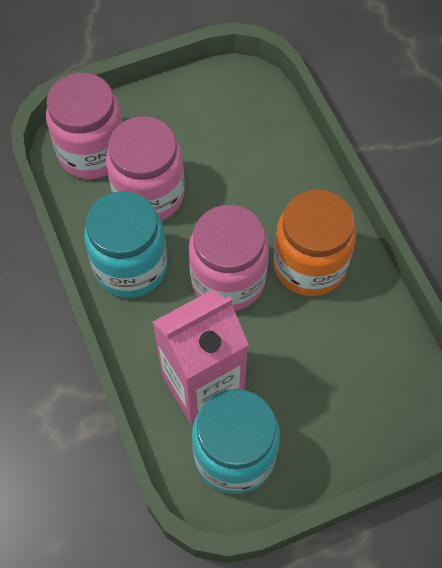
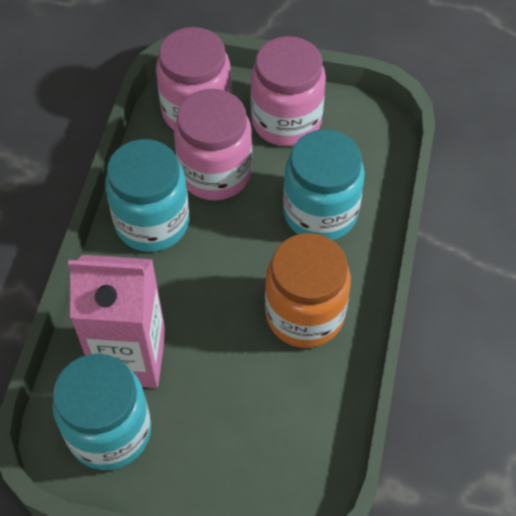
camera: 35 degrees right, 5 degrees down
pink jar [189,205,269,311] -> pink jar moved to [250,36,326,146]
none -> turquoise jar [283,129,365,241]

